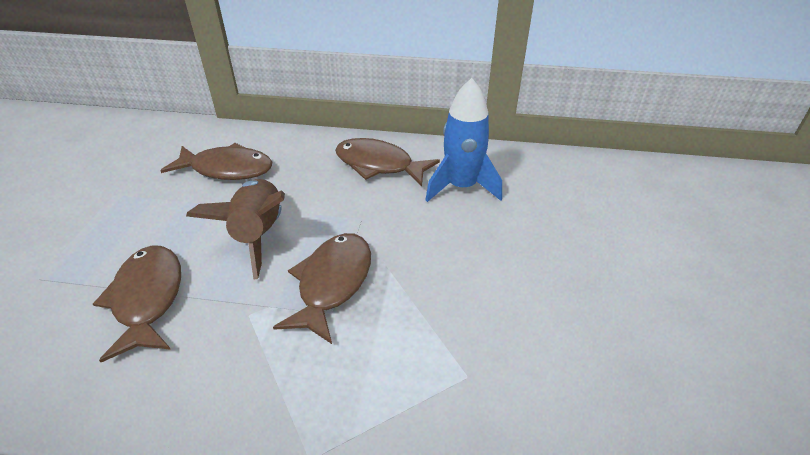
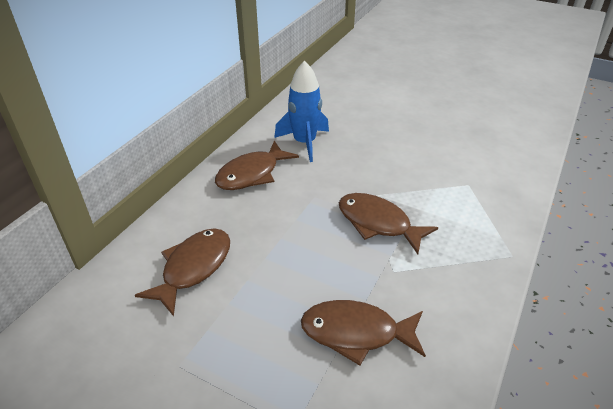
camera: 70 degrees left, 0 degrees up
brown rocket [186,179,285,280] -> none

